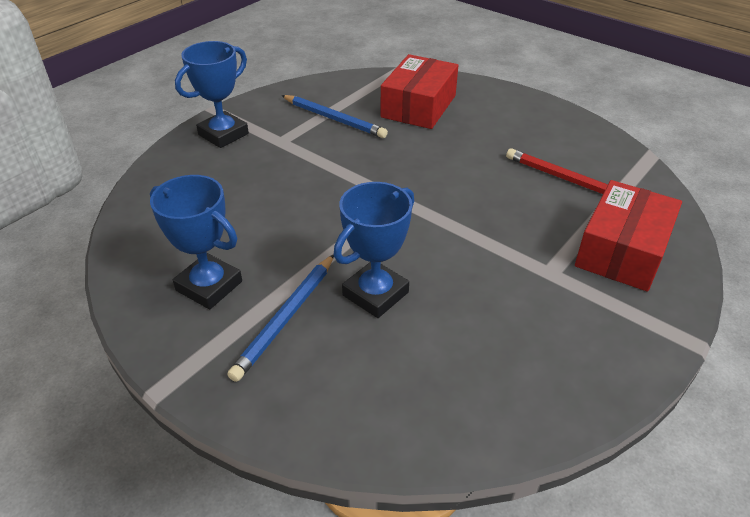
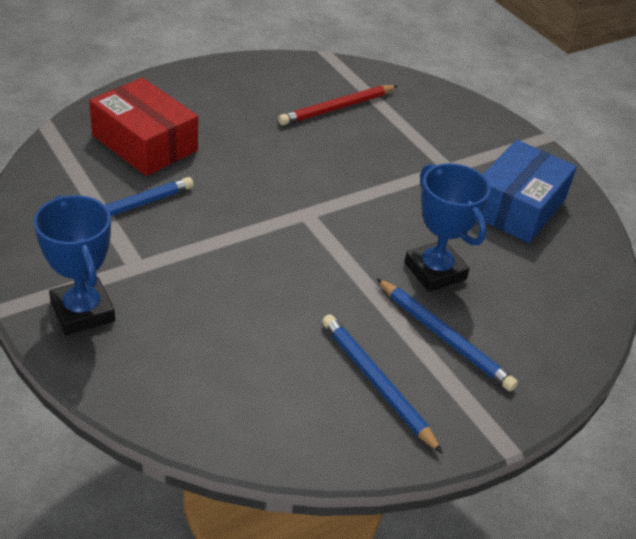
camera: 75 degrees left, 0 degrees up
blue trophy [150,175,242,309] -> blue pencil [322,314,443,454]
red box [575,180,682,292] -> none
none -> blue box [482,140,577,243]

